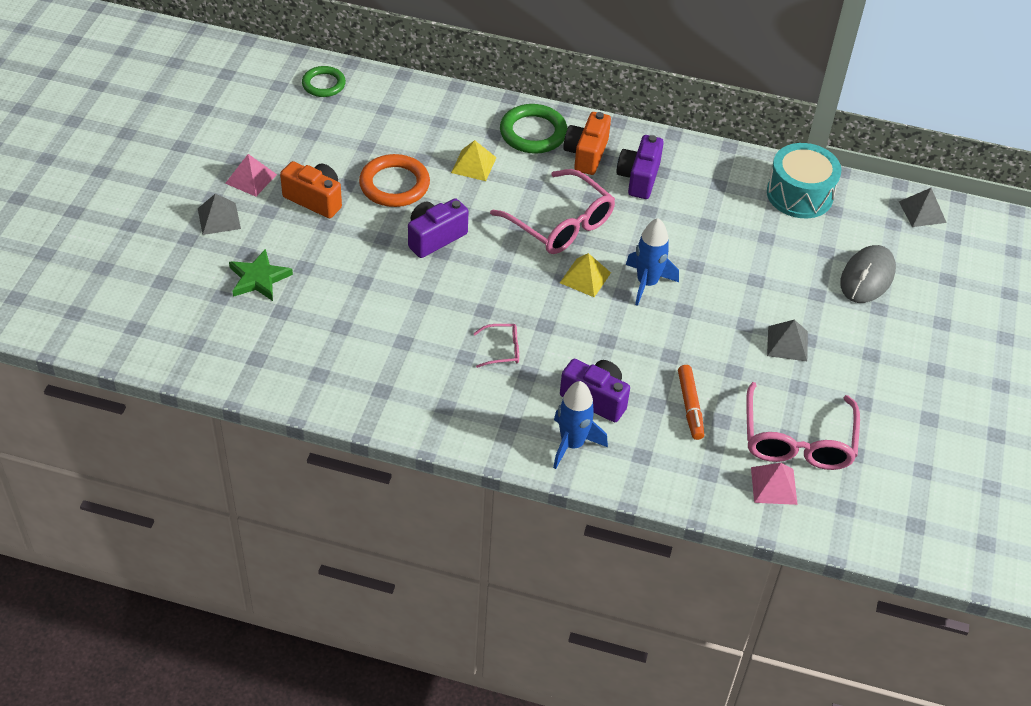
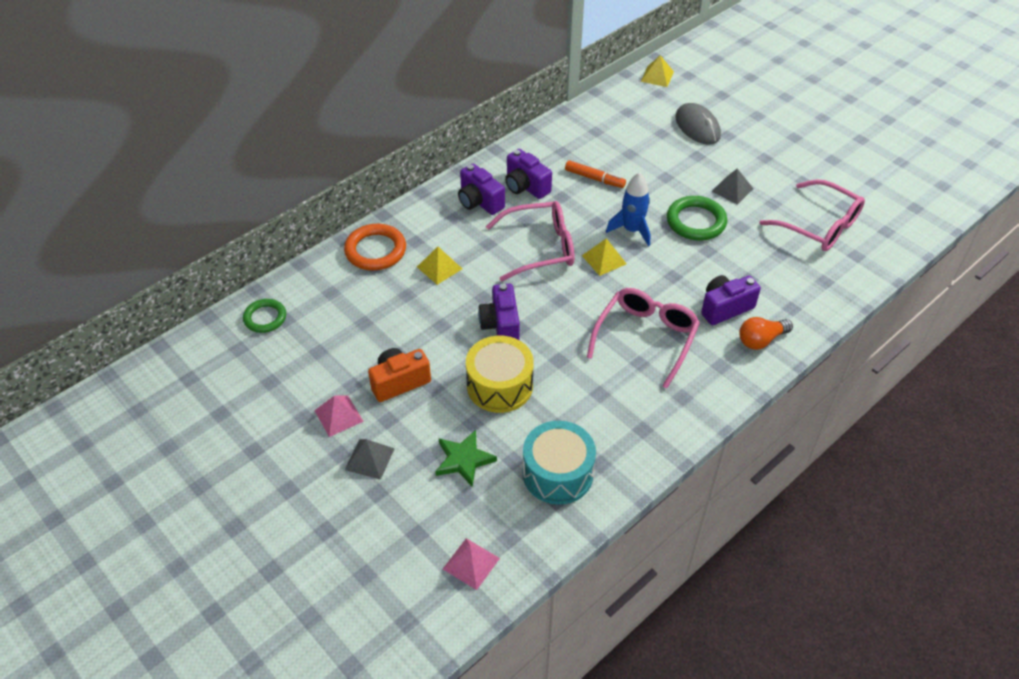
camera: 55 degrees left, 0 degrees up
orange ring [359,154,430,207] -> orange ring moved to [344,224,406,270]
pink glasses [473,324,519,368] -> pink glasses [587,288,700,389], size x2.18
green ring [500,104,568,154] -> green ring moved to [667,196,727,240]
blue rocket [553,381,608,469] -> orange light bulb [739,317,793,350]
orange camera [563,112,611,175] -> purple camera [458,163,505,215]
orange marker [678,365,704,440] -> orange marker moved to [565,160,626,188]
pink pyramid [751,463,798,505] -> pink pyramid moved to [443,538,500,590]
turquoise drum [767,143,841,218] -> turquoise drum moved to [523,421,596,505]
grey pyramid [899,188,947,227] -> yellow pyramid [641,55,674,87]
none -> yellow drum [466,336,534,413]

